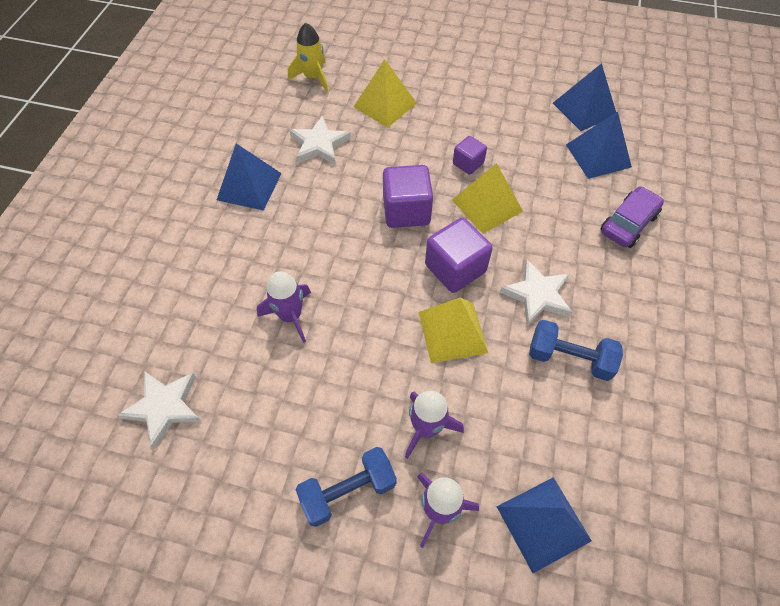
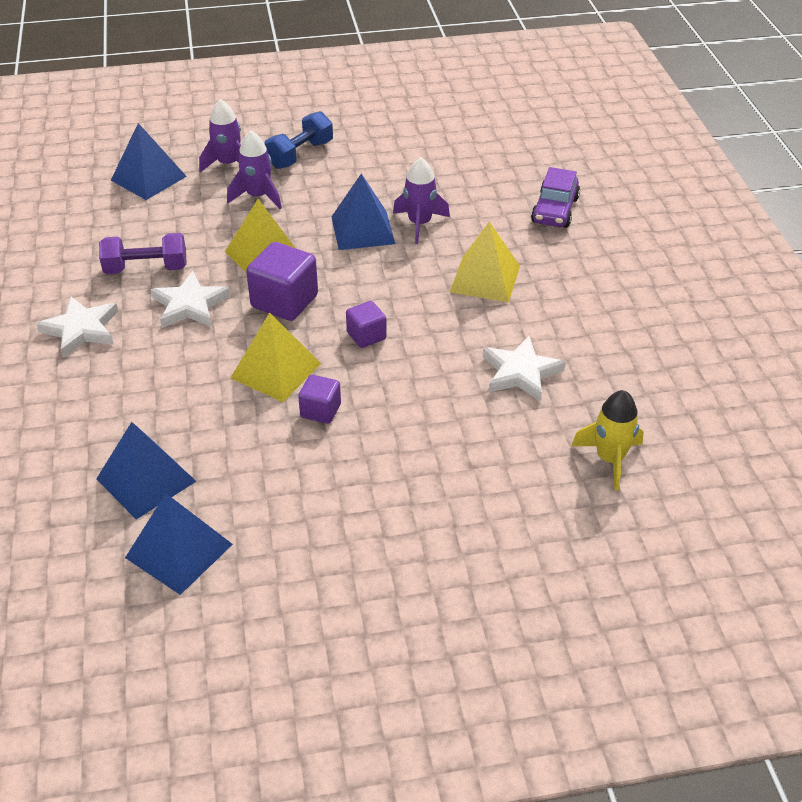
camera: 155 degrees right, 15 degrees down
white star [118,371,202,449] -> white star moved to [36,297,118,358]
blue pyramid [217,144,282,211] -> blue pyramid moved to [331,174,395,250]
yellow pyramid [354,59,417,128] -> yellow pyramid moved to [450,222,520,302]
purple cube [383,165,433,228] -> purple cube [346,301,387,348], size x0.58
blue dumbbell [529,320,623,381] -> purple dumbbell [99,233,187,274]
purple car [601,186,664,248] -> purple car moved to [531,167,580,228]

